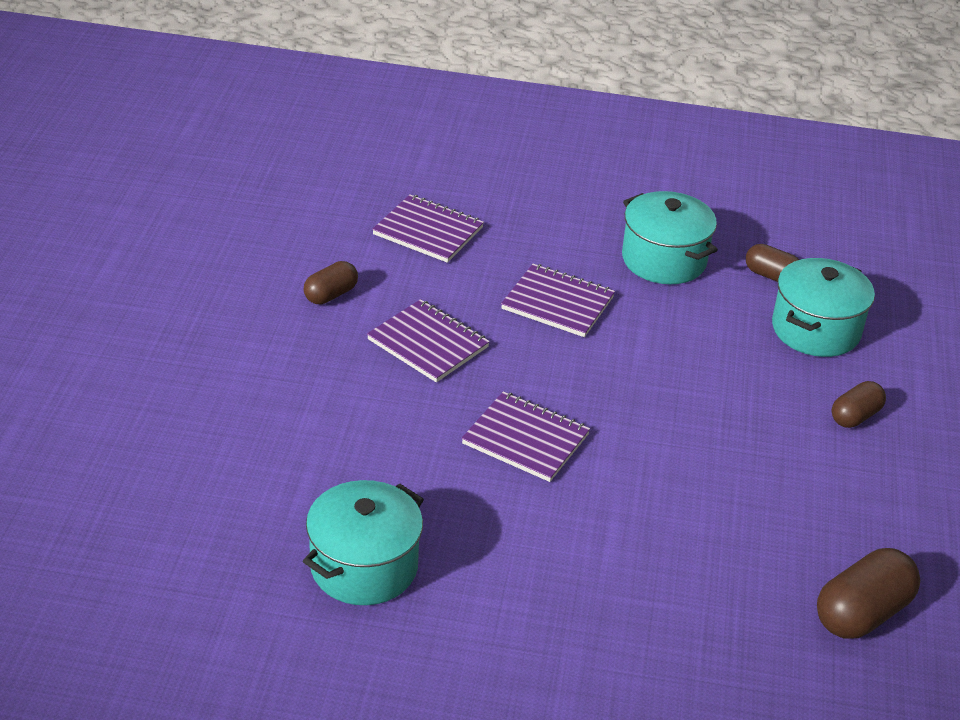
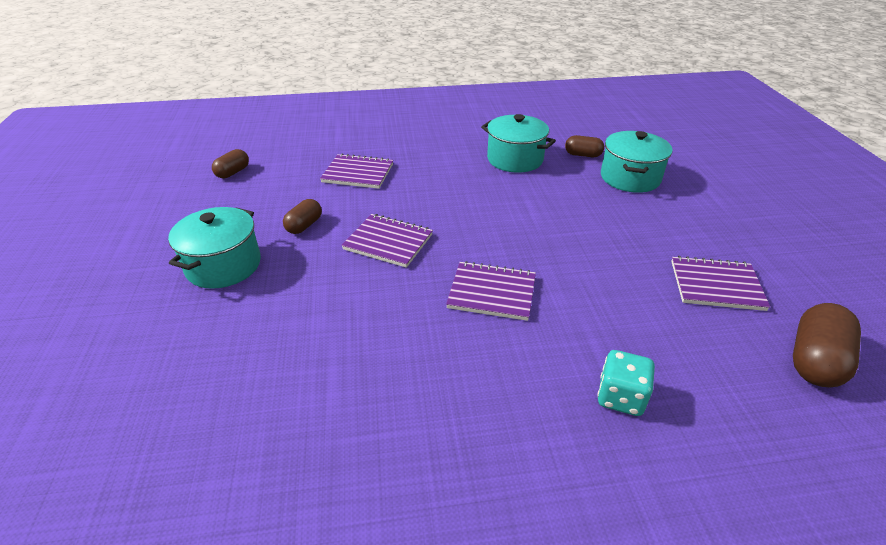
camera: 15 degrees left, 0 degrees up
turquoise pot [303,480,424,605] -> turquoise pot moved to [168,207,261,289]
purple notebook [501,264,615,337] -> purple notebook moved to [671,256,770,311]
brown capsule [832,381,886,428] -> brown capsule moved to [212,149,249,178]
none -> turquoise dice [597,350,655,416]

